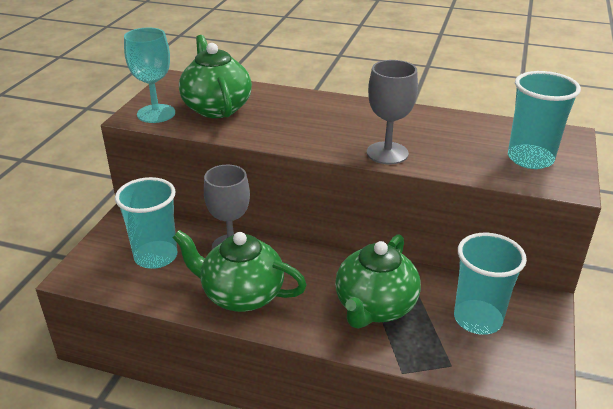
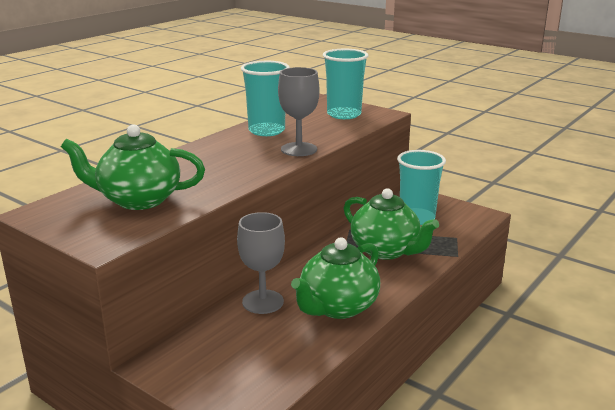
camera: 70 degrees left, 10 degrees down
turquoise cup [115,177,177,269] -> turquoise cup moved to [241,61,290,136]
turquoise goblet [124,28,175,123] -> none

